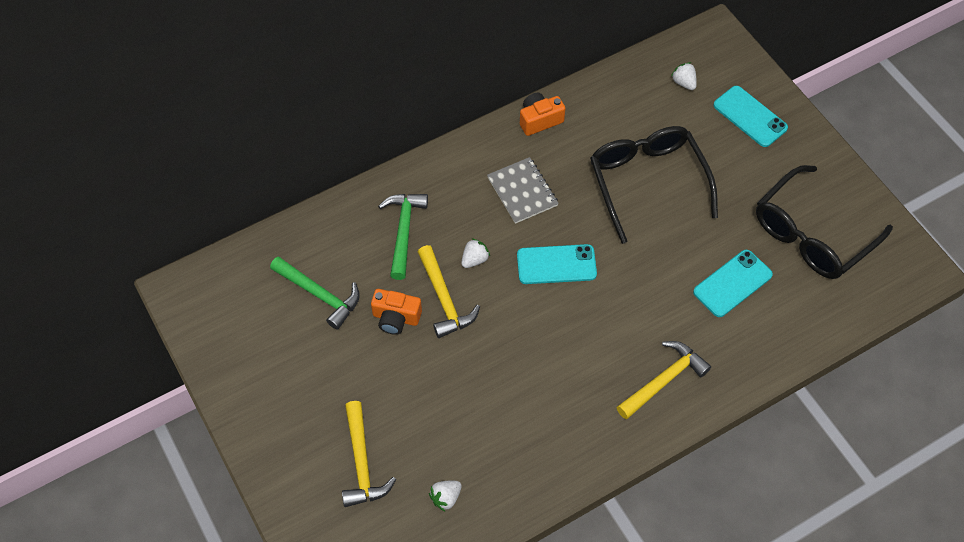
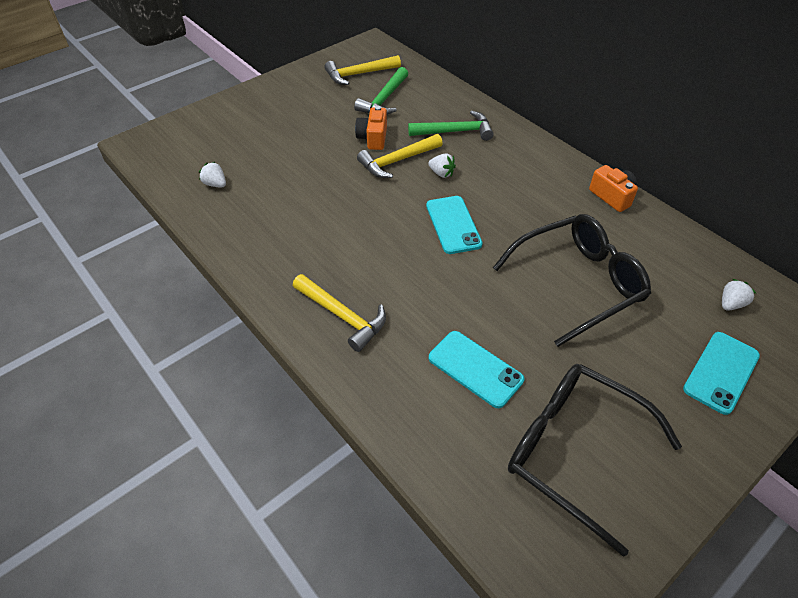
camera: 80 degrees right, 10 degrees down
yellow hammer [342,401,396,507] -> yellow hammer moved to [325,55,401,85]
grey notebook [487,157,559,224] -> none

